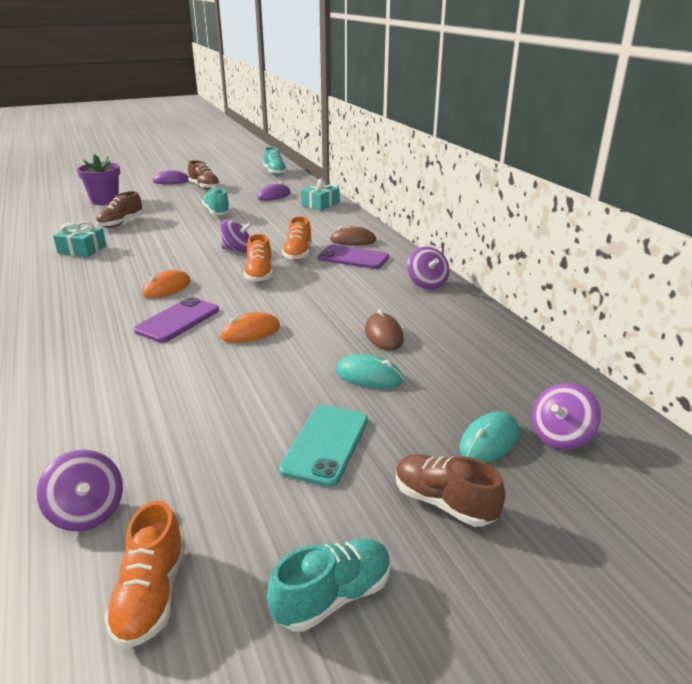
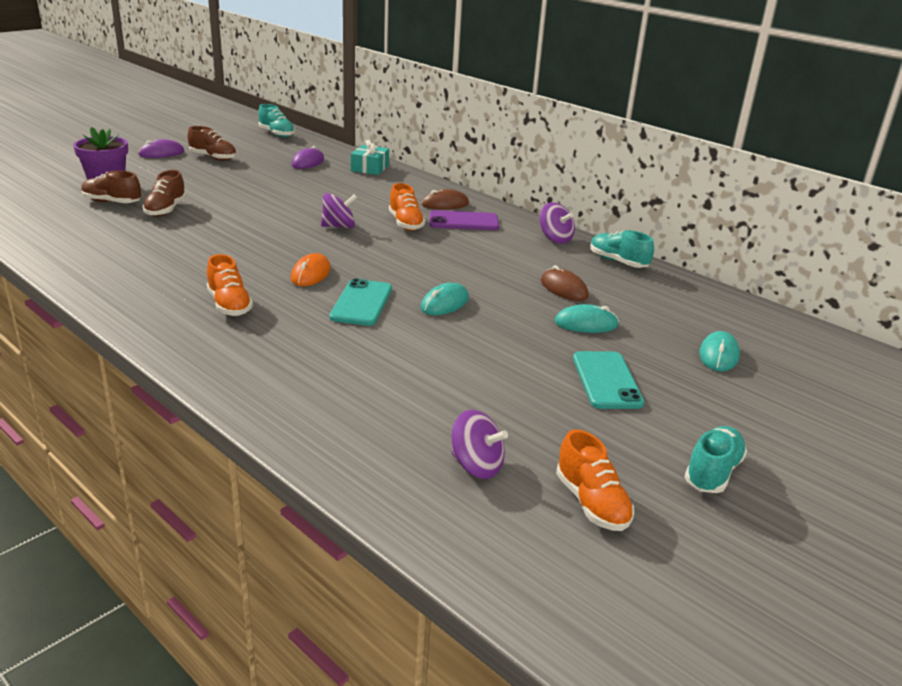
camera: 25 degrees left, 0 degrees up
turquoise gift [53,221,106,257] -> none
purple phone [134,297,219,343] -> turquoise phone [329,278,392,326]
turquoise shoe [202,187,230,215] -> turquoise shoe moved to [590,230,654,268]
orange mouse [220,312,280,343] -> turquoise mouse [421,283,469,315]
orange shoe [244,234,273,283] -> orange shoe moved to [207,254,253,316]
brown shoe [396,454,505,527] -> brown shoe moved to [81,171,141,203]
purple spinning top [532,383,601,450] -> none

